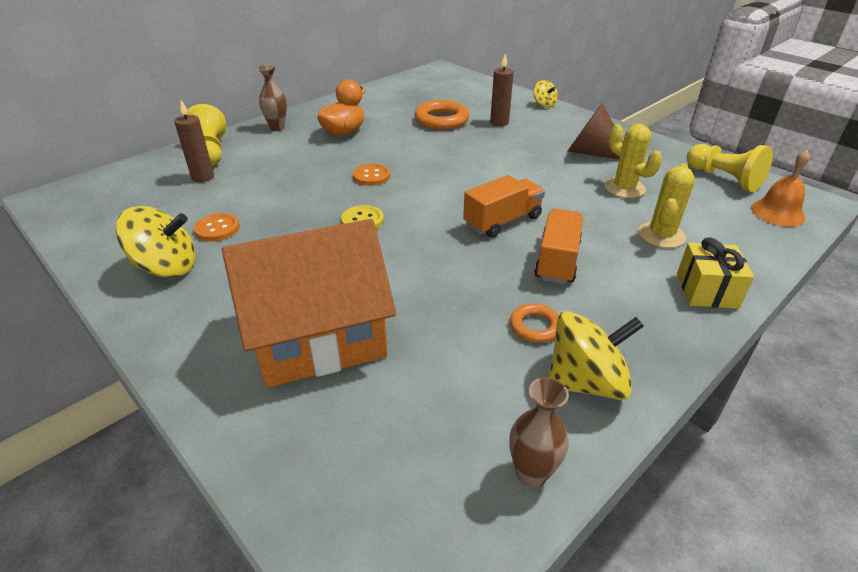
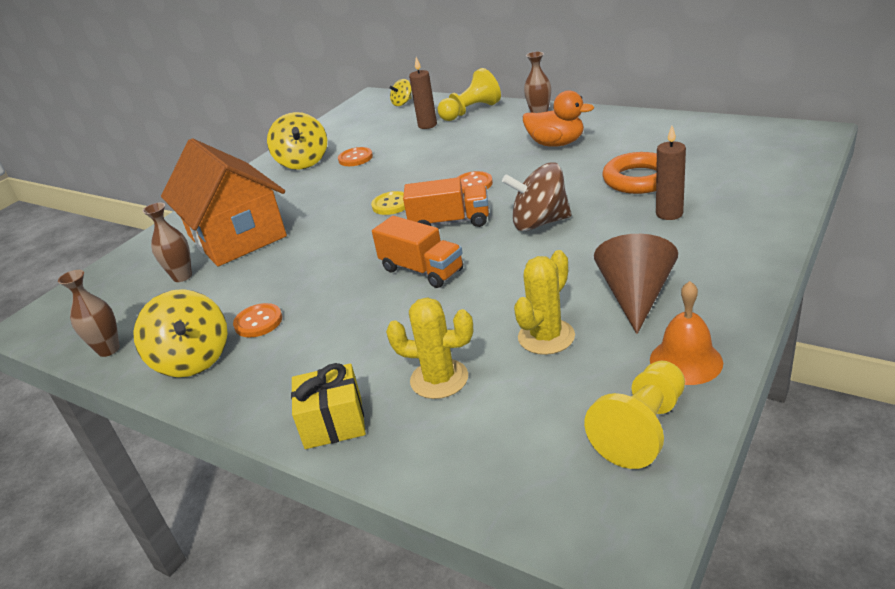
camera: 80 degrees right, 5 degrees down
orange ring [510,303,559,343] -> orange button [233,303,282,338]
yellow spinning top [534,80,558,108] -> yellow spinning top moved to [389,79,412,106]
orange truck [534,209,583,284] -> orange truck moved to [403,177,489,227]
orange bell [751,150,810,227] -> orange bell moved to [650,281,723,385]
none -> brown vase [143,203,192,282]
none -> brown spinning top [502,163,571,231]

